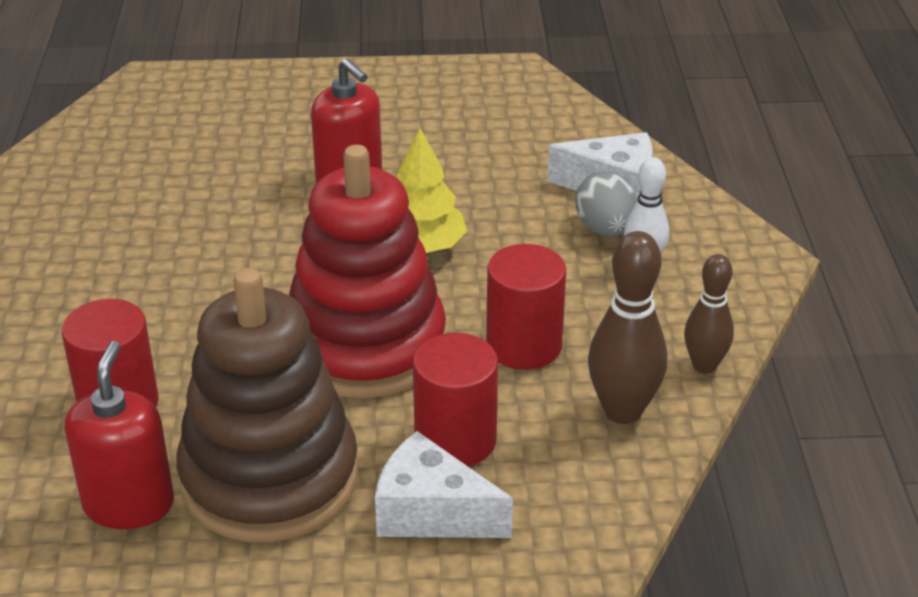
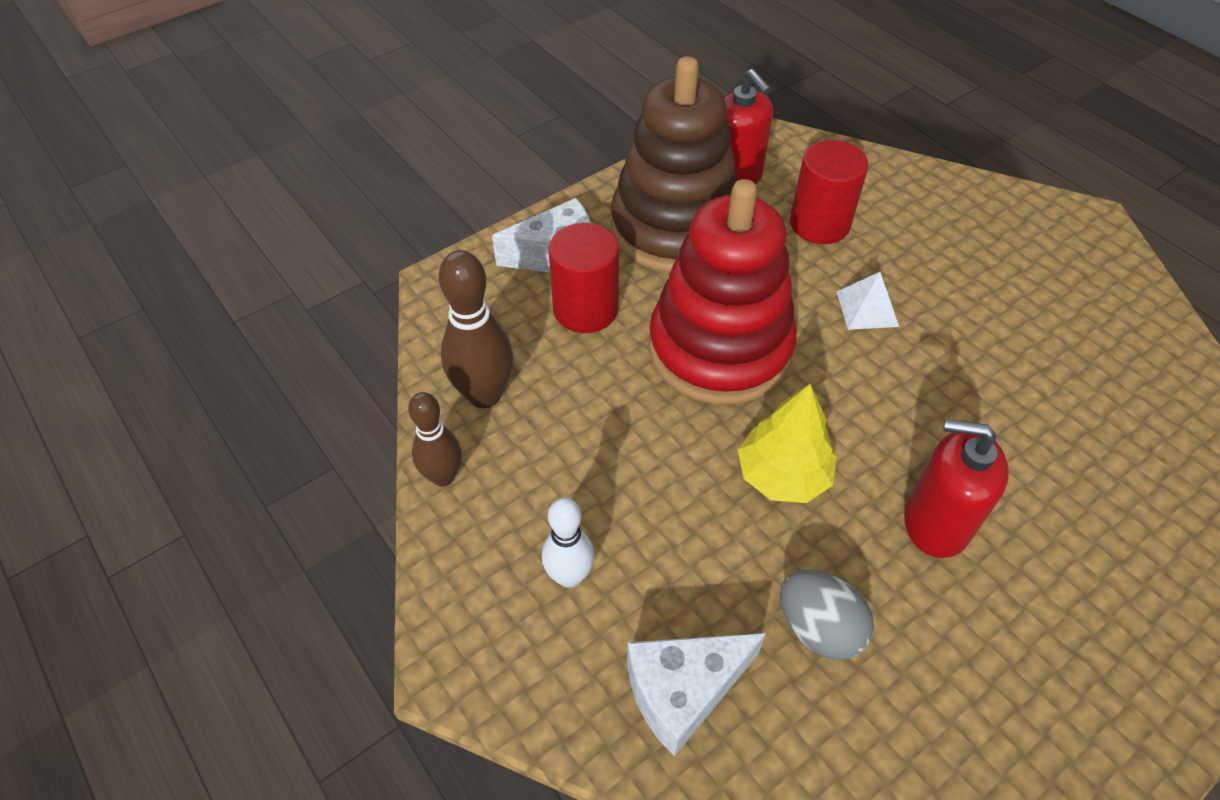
camera: 145 degrees right, 15 degrees up
red cylinder [486,244,566,370] -> none
grey egg [576,171,637,237] -> grey egg moved to [780,570,874,660]
none -> white pyramid [837,272,899,330]

